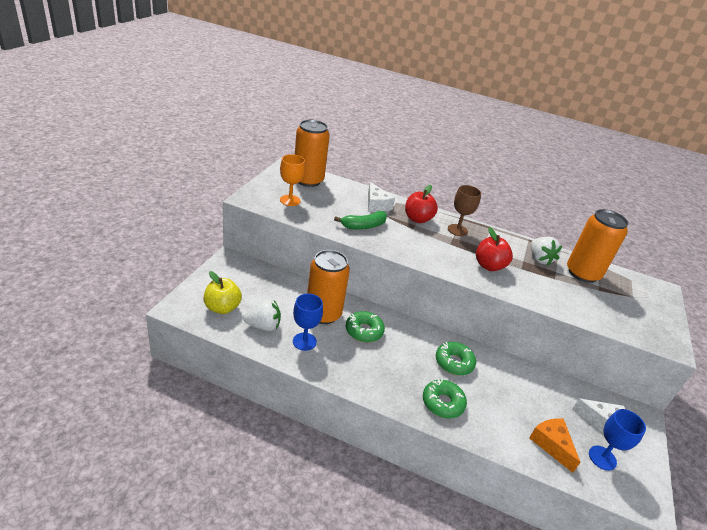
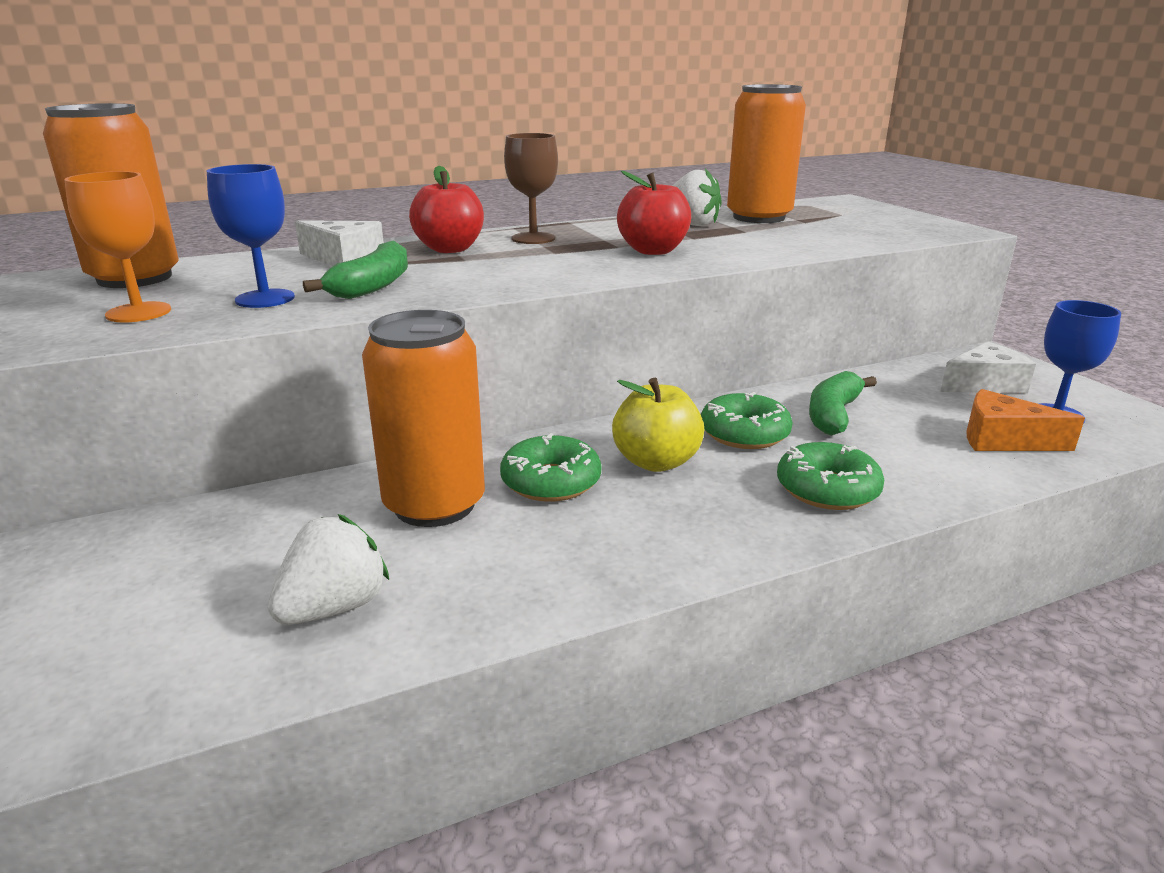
camera: 40 degrees left, 10 degrees down
yellow apple [204,271,242,314] -> yellow apple moved to [612,378,704,472]
blue goblet [293,294,323,351] -> blue goblet moved to [207,164,295,308]
none -> green banana [809,371,877,436]

